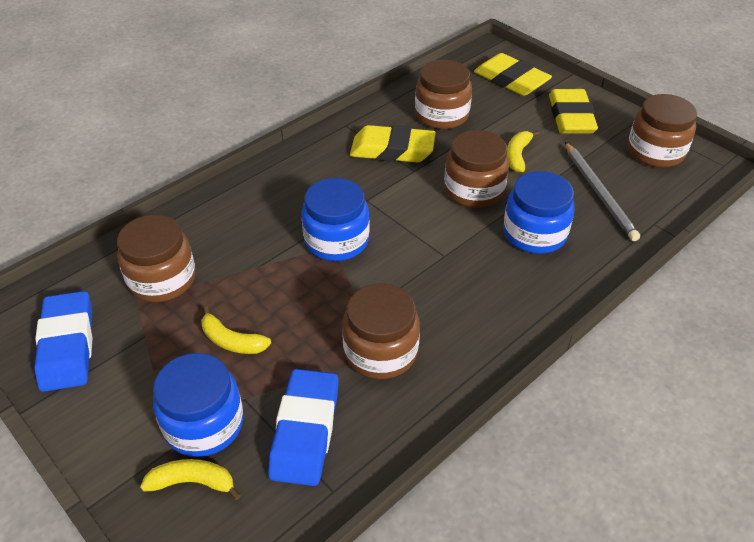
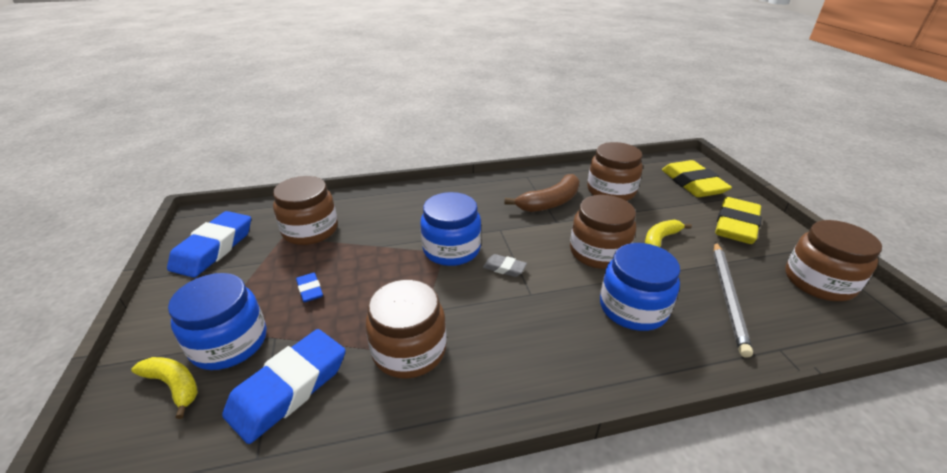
camera: 30 degrees right, 10 degrees down
yellow banana [201,306,271,354] -> blue eraser [296,273,323,302]
yellow eraser [350,125,436,162] -> brown banana [504,174,580,212]
none -> grey eraser [483,254,527,277]

